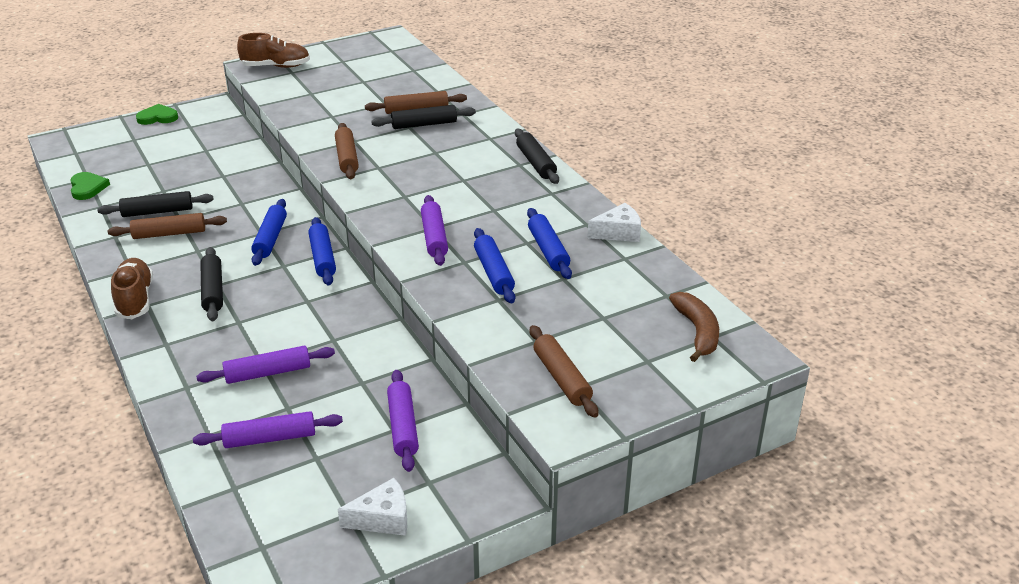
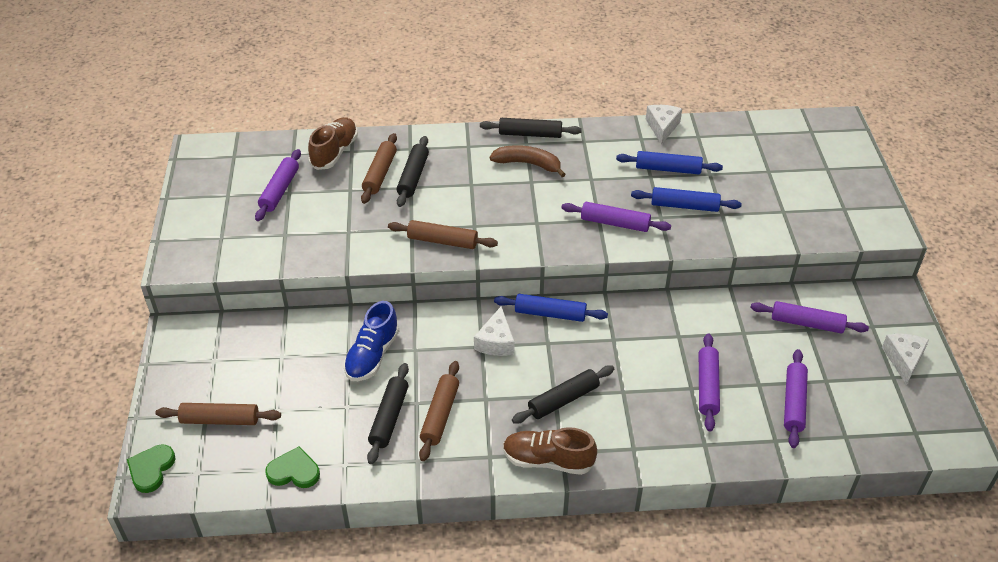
camera: 65 degrees left, 10 degrees up
green heart [136,104,178,125] -> green heart moved to [127,444,176,493]
black rolling pin [200,247,223,321] -> black rolling pin turned 45 degrees counterclockwise [512,365,614,424]
brown shoe [237,33,310,68] -> brown shoe moved to [308,117,358,170]
blue rolling pin [251,199,287,266] -> white cheese [474,306,514,356]
brown rolling pin [530,325,599,418] -> brown rolling pin moved to [156,403,281,425]
brown banana [669,292,719,362] -> brown banana moved to [490,145,566,177]
none -> purple rolling pin [255,149,301,221]
none -> blue shoe [344,301,399,381]

